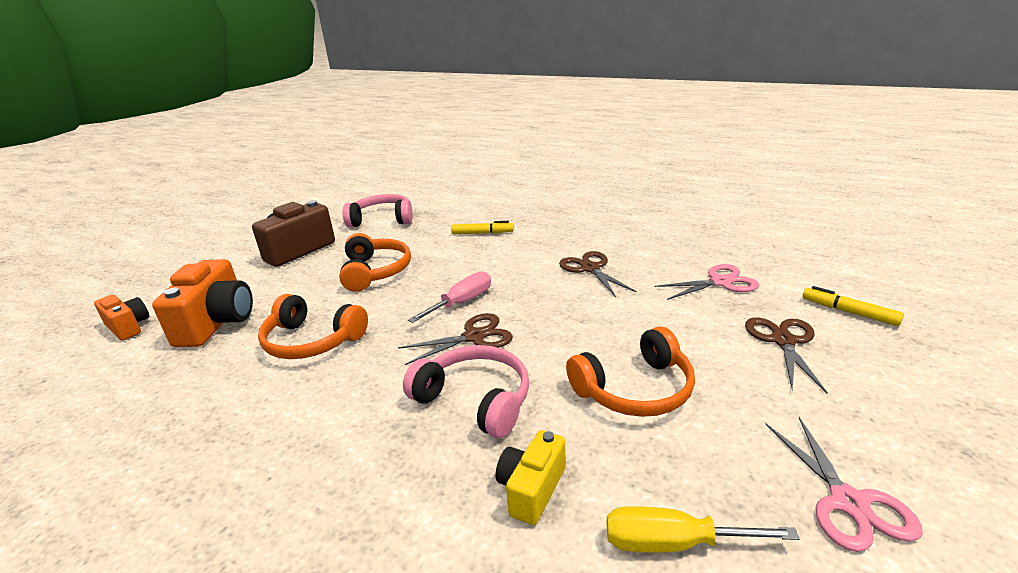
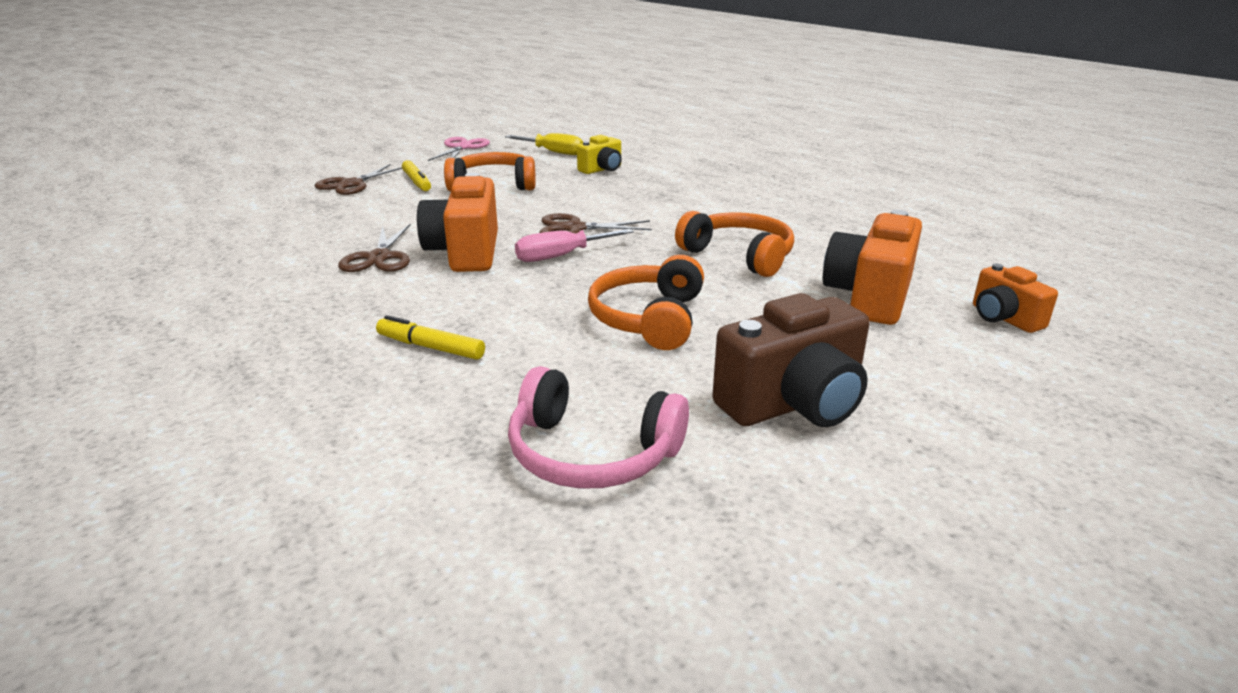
camera: 160 degrees left, 0 degrees up
pink headphones [403,345,529,438] -> none
pink scissors [655,264,759,300] -> none
yellow marker [803,286,904,326] -> yellow marker moved to [402,160,431,191]
none -> orange camera [417,173,498,272]

